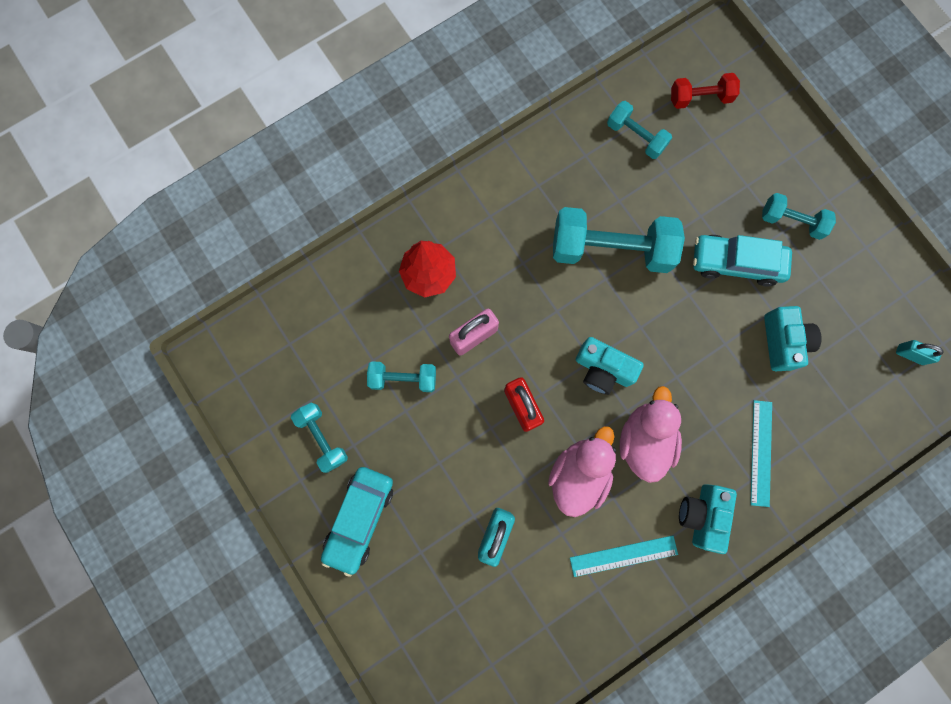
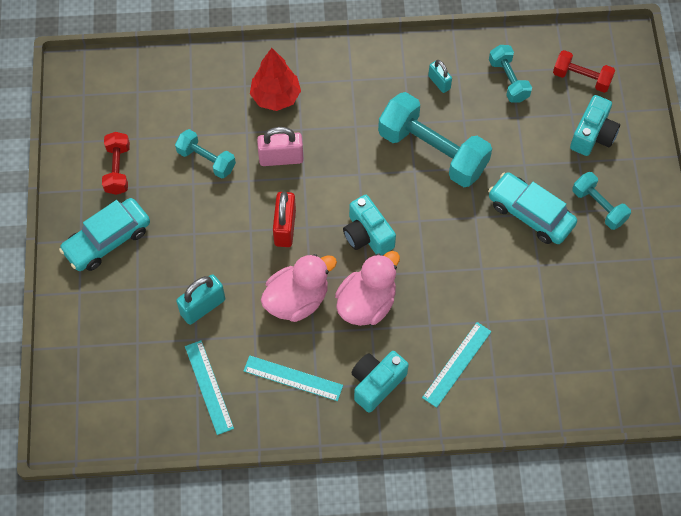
camera: 30 degrees right, 15 degrees down
turquoise dumbbell [291,403,348,473] -> red dumbbell [102,132,130,195]
turquoise camera [764,306,822,371] -> turquoise camera moved to [570,95,620,156]
turquoise padlock [896,340,944,365] -> turquoise padlock moved to [428,60,452,93]
none -> turquoise ruler [185,340,234,435]

